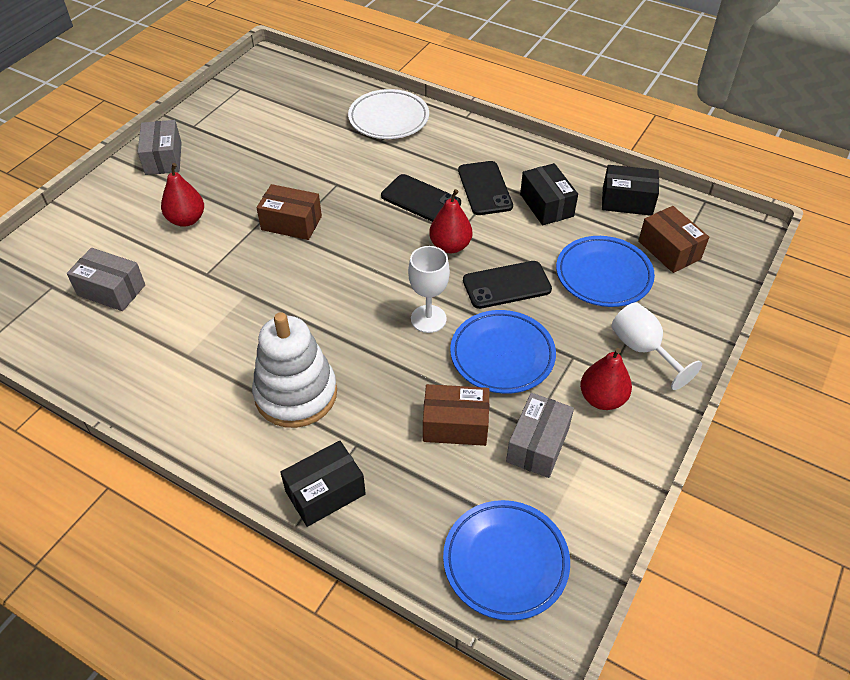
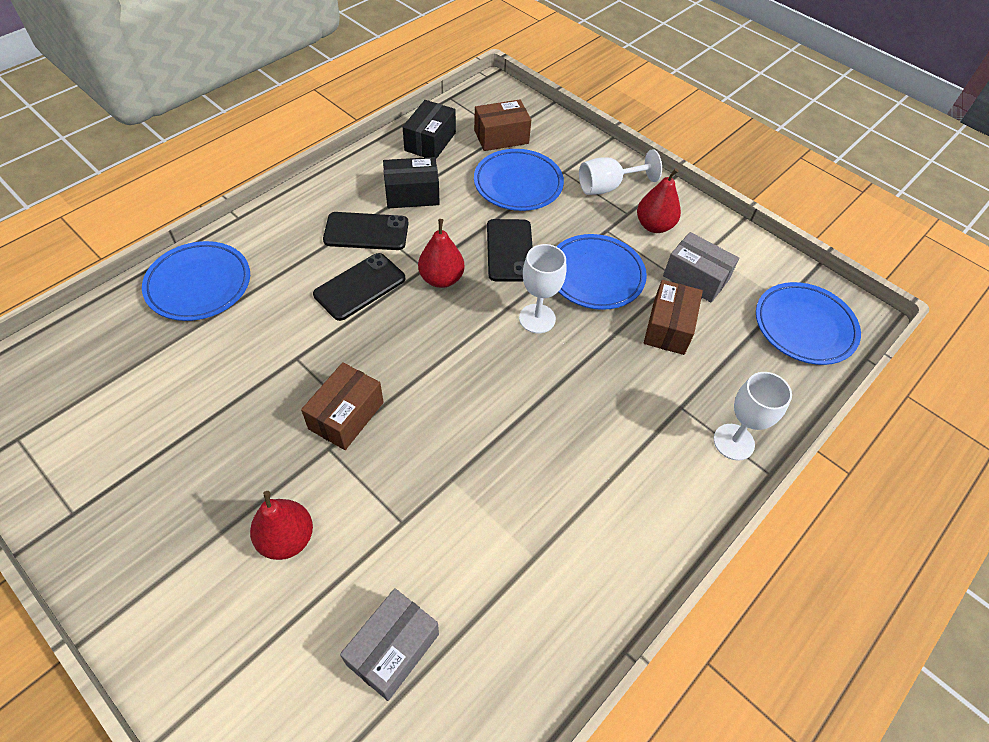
camera: 80 degrees left, 5 degrees up
grey box [138,120,182,175] -> none
white stacking toy [252,312,337,428] -> none
black box [280,441,366,527] -> white goblet [714,372,792,461]
white plate [348,89,429,139] -> blue plate [142,241,250,321]

